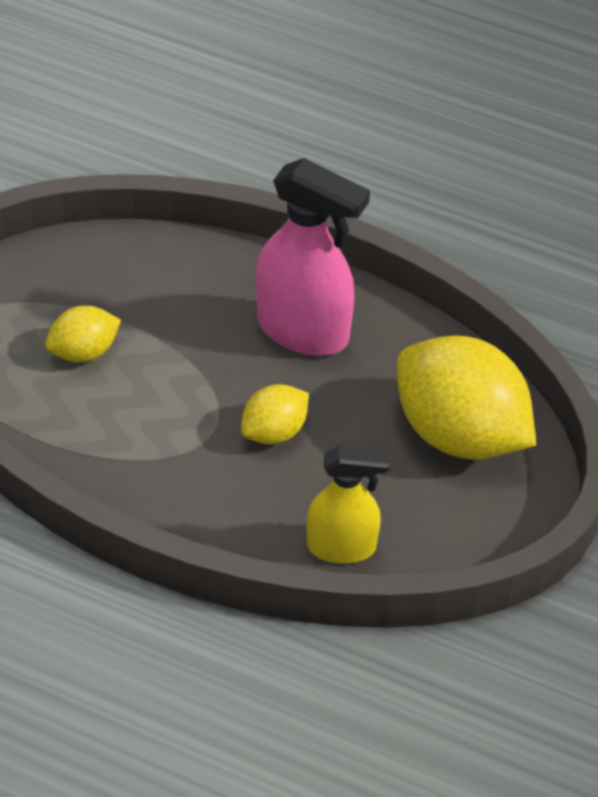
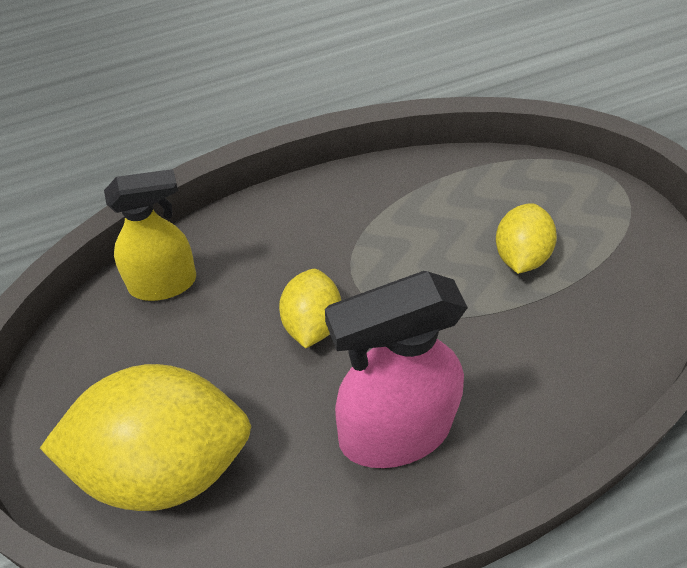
camera: 135 degrees right, 5 degrees up
yellow spray bottle [307,445,390,564] -> yellow spray bottle turned 150 degrees counterclockwise [104,169,196,301]

